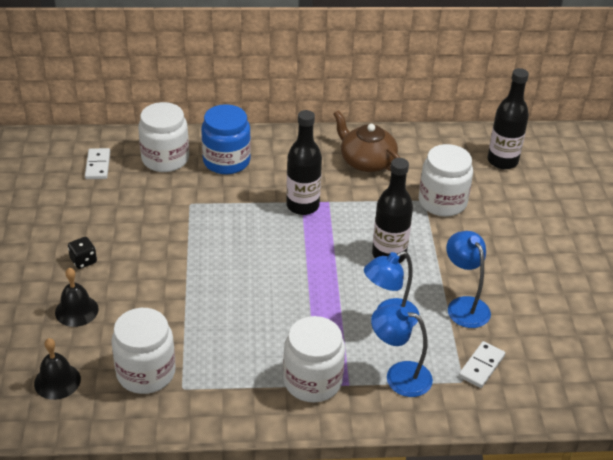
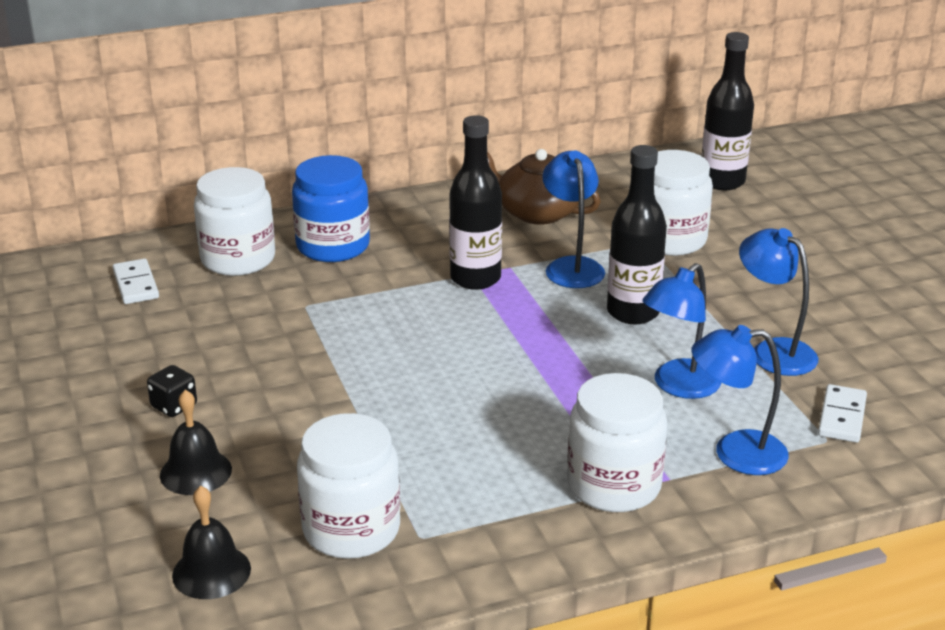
camera: 15 degrees left, 10 degrees down
none -> blue lamp [542,150,605,288]

